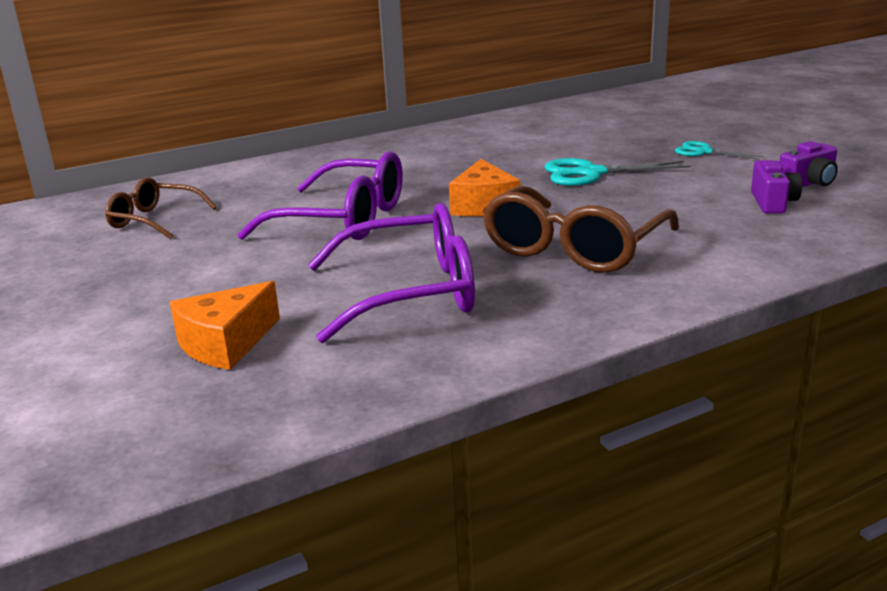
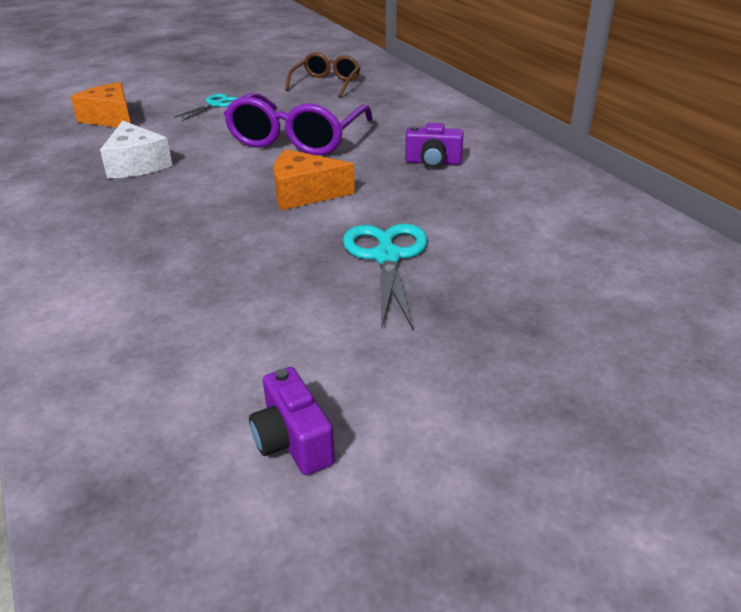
camera: 90 degrees right, 10 degrees up
purple glasses [308,203,475,343] -> white cheese [100,121,173,179]
brown glasses [483,186,679,273] -> none
turquoise scissors [675,141,764,160] -> turquoise scissors moved to [174,94,238,121]
purple camera [751,160,802,214] -> purple camera moved to [405,123,464,168]

